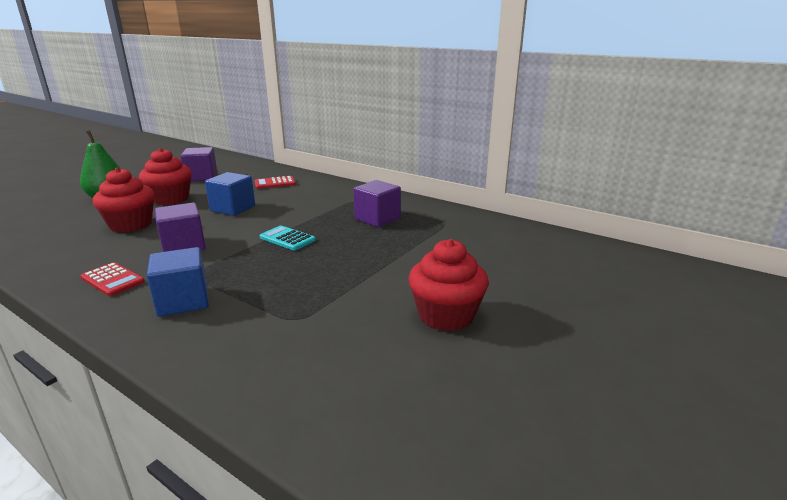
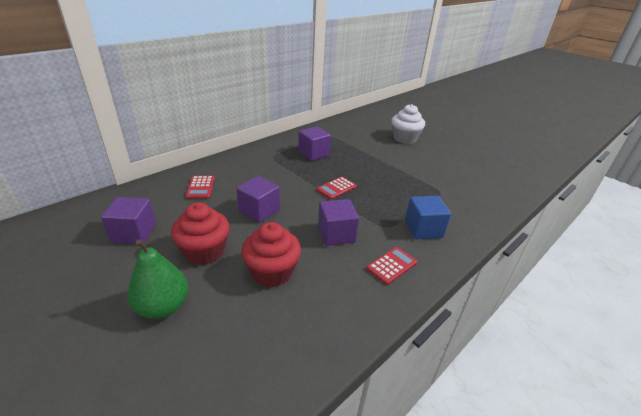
camera: 80 degrees left, 10 degrees up
blue cube [205,172,255,216] -> purple cube [236,176,280,223]
turquoise calculator [260,226,316,250] -> red calculator [317,177,357,200]
red cupcake [408,239,489,331] -> none
none -> white cupcake [391,104,425,144]

